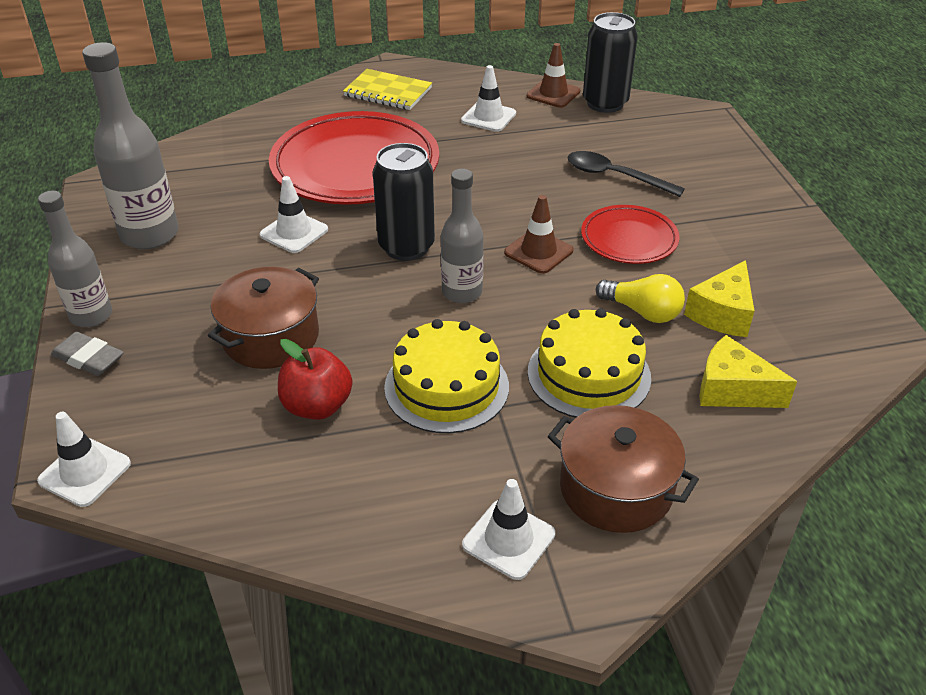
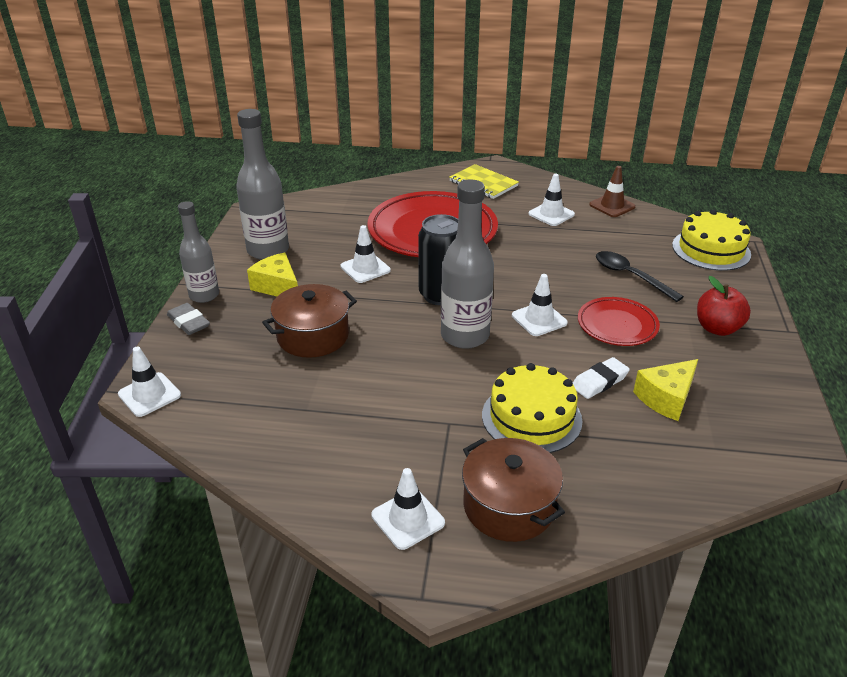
camera: 20 degrees right, 5 degrees down
red apple [278,339,352,420] -> red apple moved to [697,276,751,336]
yellow cake [384,319,509,433] -> yellow cake moved to [672,209,751,271]
grey bottle [441,169,484,303] -> grey bottle [441,179,494,349], size x1.53
brown traffic cone [504,195,573,274] -> white traffic cone [512,274,568,336]
black can [583,12,638,113] -> none
yellow light bulb [596,274,685,323] -> white eraser [573,357,630,399]
yellow cheese [699,335,797,408] -> yellow cheese moved to [247,252,298,296]

